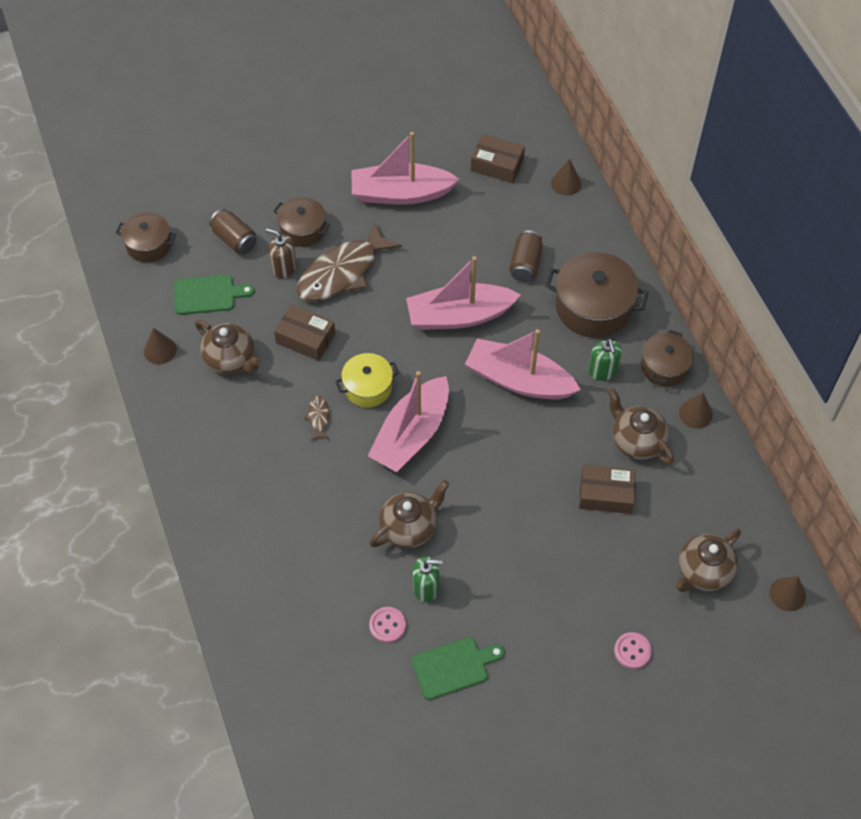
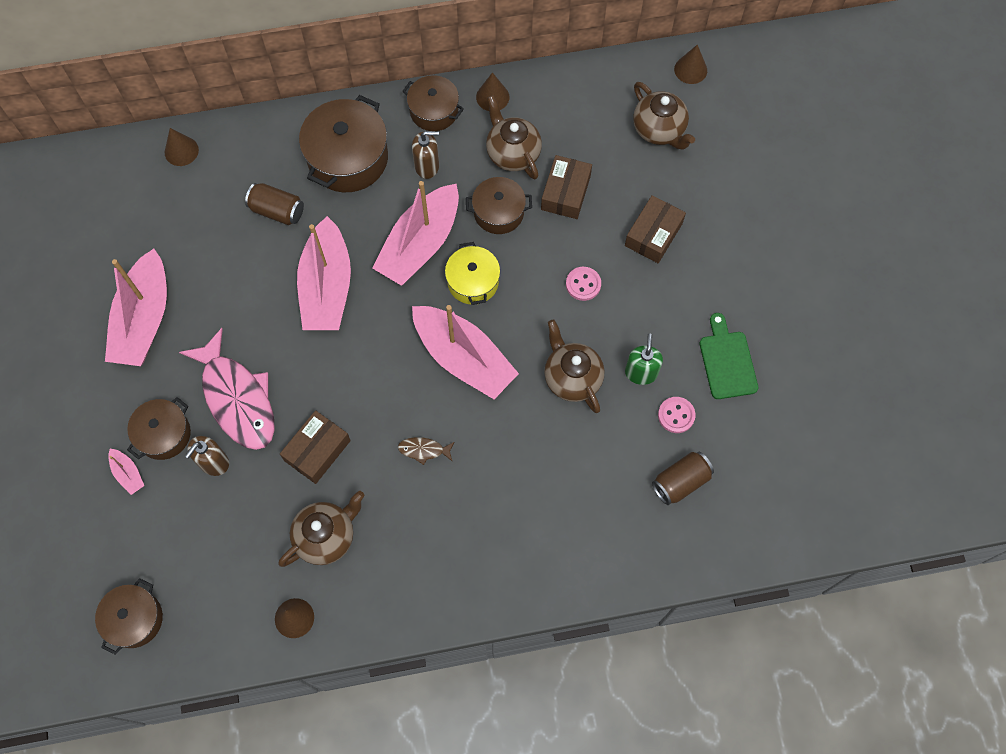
camera: 80 degrees left, 10 degrees up
green cutting board [174,275,254,315] -> none
brown can [209,209,257,254] -> brown can moved to [652,452,714,505]
brown fish [297,222,402,301] -> pink fish [179,328,275,450]
yellow pot [335,353,399,407] -> yellow pot moved to [445,242,500,305]
brown box [471,134,525,183] -> brown box moved to [625,195,686,263]
green soap dispenser [588,339,622,381] -> brown soap dispenser [412,131,439,179]
brown teapot [608,388,674,464] -> brown teapot turned 90 degrees clockwise [486,95,542,179]
pink button [614,632,652,669] -> pink button moved to [566,267,601,301]
none -> pink boat [108,449,144,495]
none -> brown pot [466,177,532,234]

